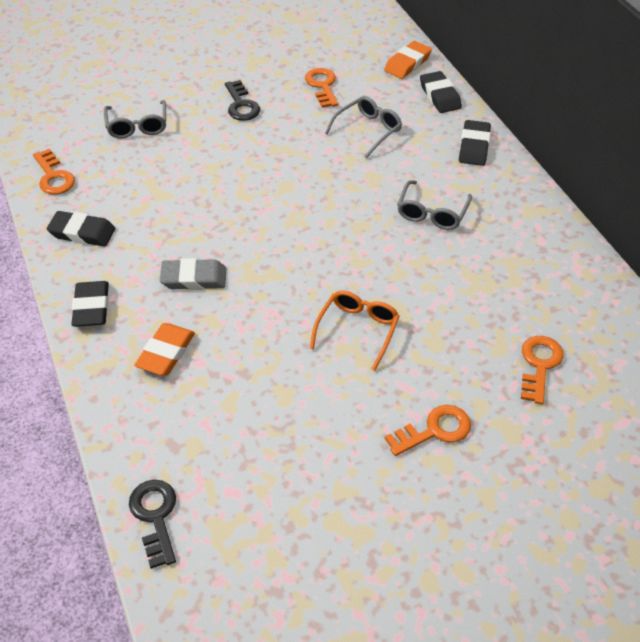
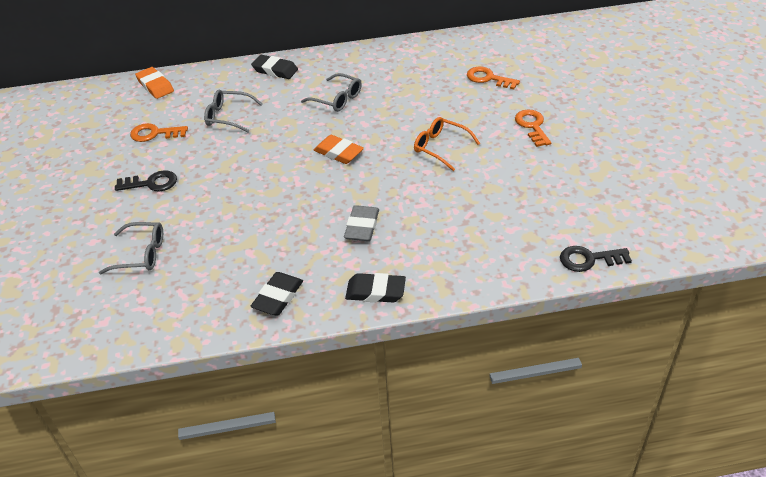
camera: 75 degrees left, 5 degrees down
orange key [33,149,75,195] -> none
orange eraser [134,323,195,376] -> orange eraser moved to [314,135,364,164]
grey glasses [325,96,402,158] -> grey glasses turned 45 degrees counterclockwise [204,90,262,133]
black eraser [420,71,462,113] -> none

